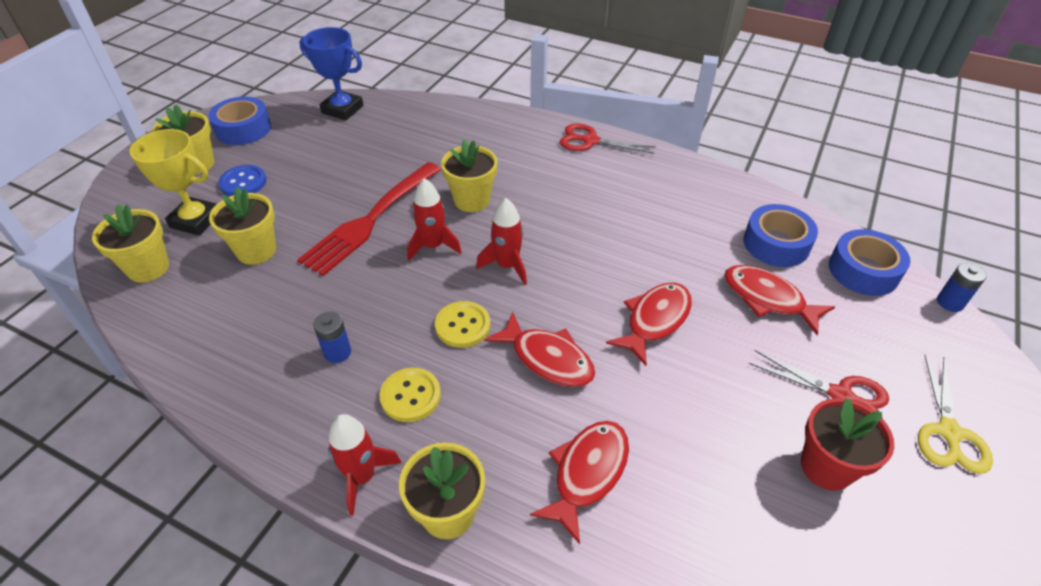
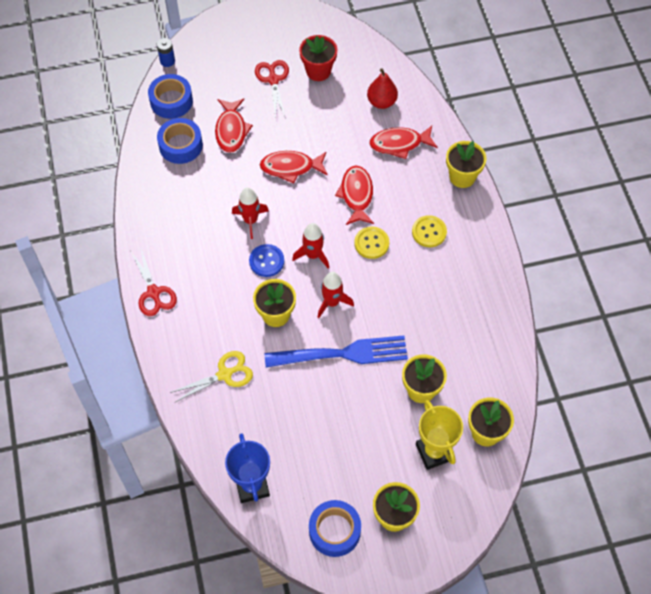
camera: 130 degrees left, 15 degrees up
blue button [218,165,266,196] -> blue button moved to [249,244,284,277]
red fork [297,162,441,276] -> blue fork [265,335,408,368]
blue battery [313,312,351,363] -> none
red rocket [328,414,401,516] -> red rocket moved to [232,188,269,239]
yellow scissors [918,355,993,474] -> yellow scissors moved to [170,351,253,402]
none -> red pear [367,68,398,109]

